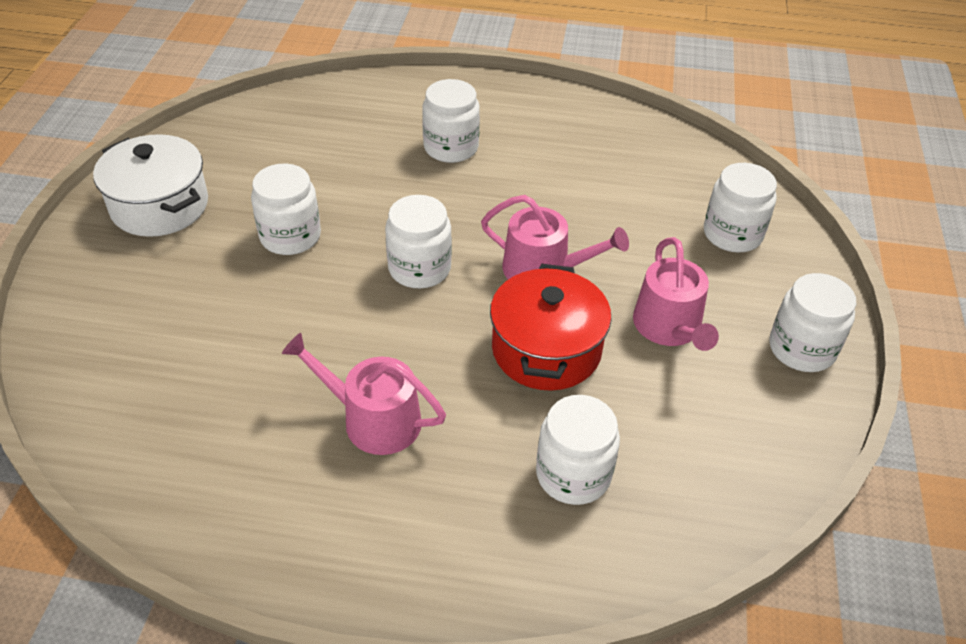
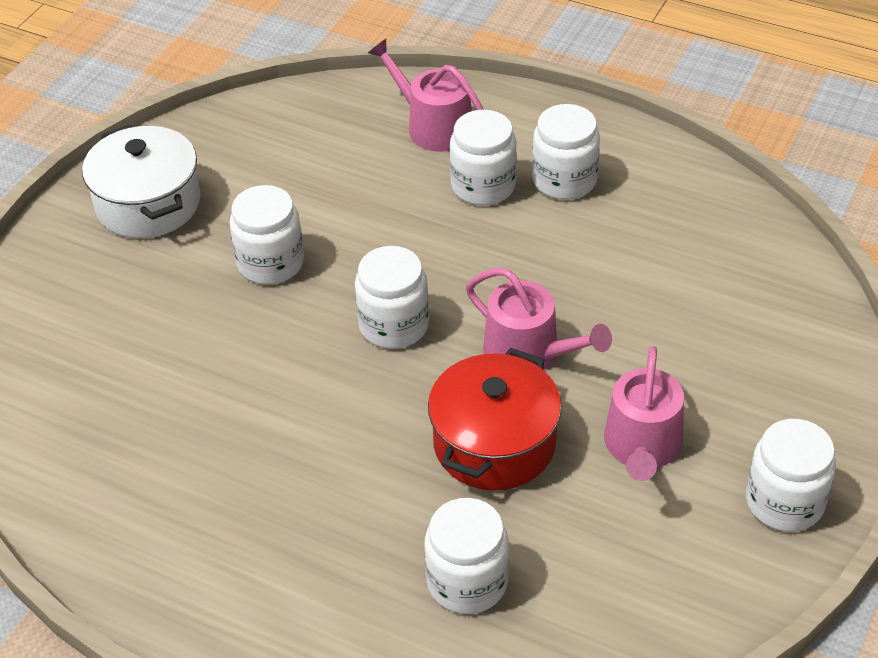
camera: 20 degrees right, 0 degrees up
pink watering can [282,333,446,455] -> pink watering can moved to [368,39,484,152]
white jar [704,163,777,253] -> white jar moved to [532,104,600,200]

